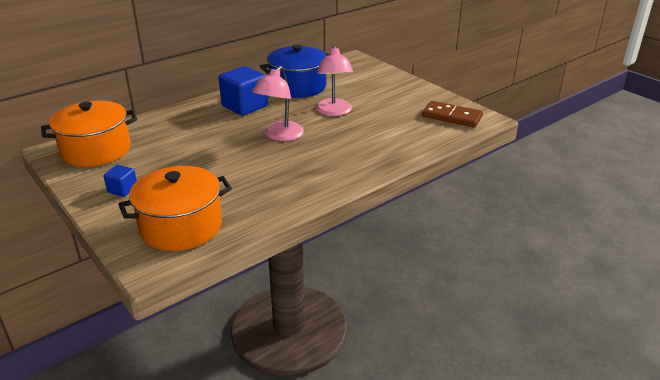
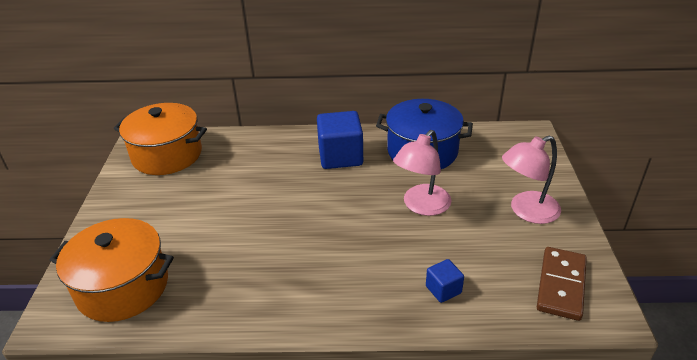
camera: 40 degrees right, 5 degrees up
blue cube [103,165,137,197] -> blue cube moved to [426,259,464,303]
pink lamp [252,66,304,141] -> pink lamp moved to [502,136,561,224]
brown domino [422,101,483,128] -> brown domino turned 45 degrees clockwise [537,247,587,321]

